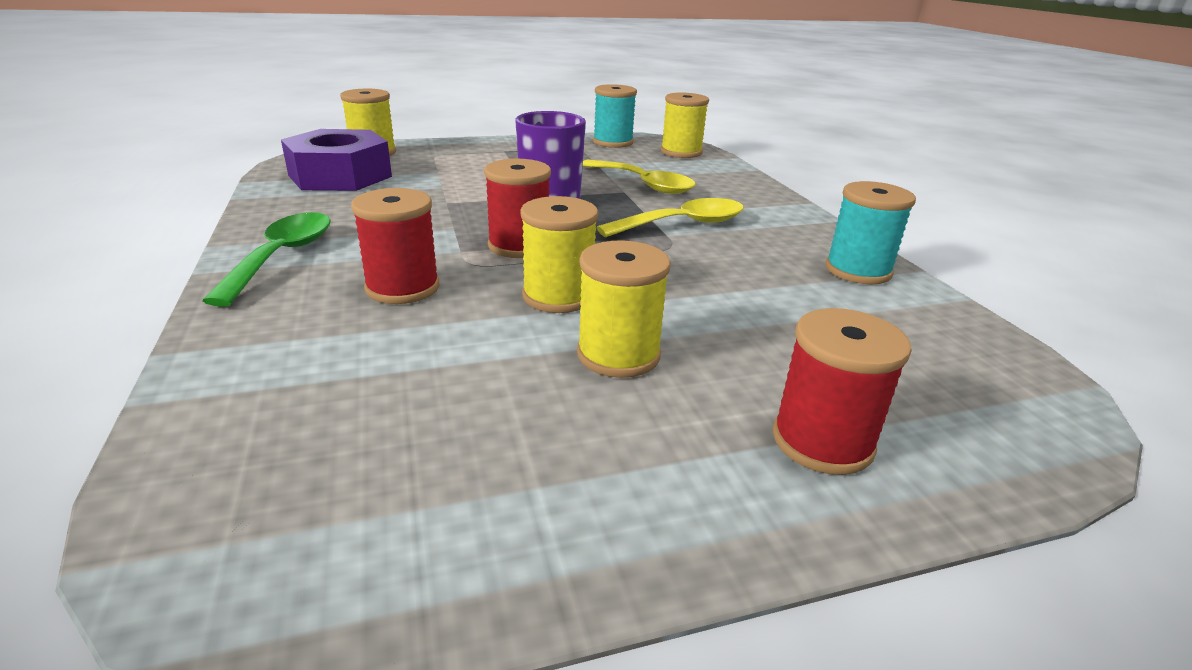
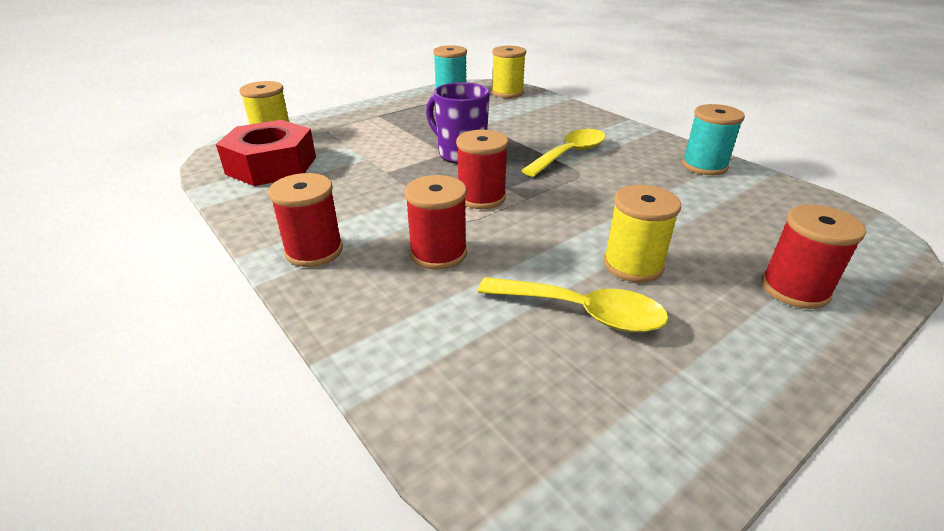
camera: 20 degrees left, 5 degrees up
green spoon [202,212,331,307] -> red spool [268,173,343,267]
purple nut [281,129,392,191] -> red nut [216,120,316,186]
yellow spool [520,196,598,313] -> none
yellow spoon [583,159,696,194] -> yellow spoon moved to [478,277,668,332]

